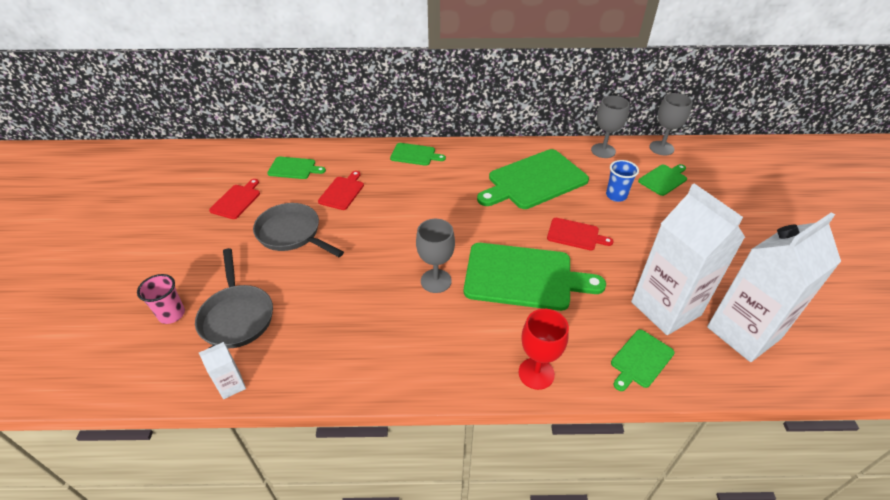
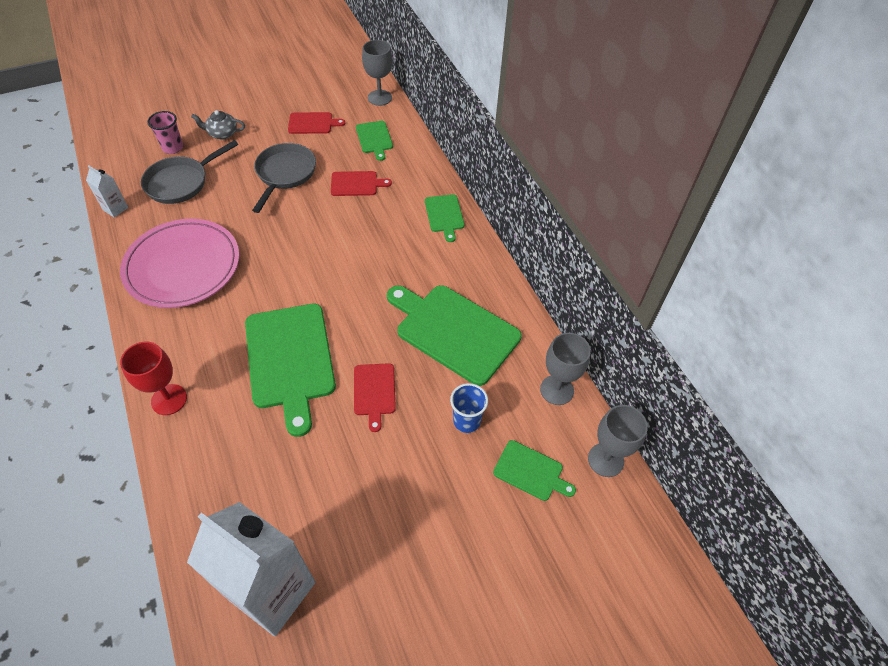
camera: 65 degrees right, 10 degrees up
grey goblet [416,219,455,293] -> grey goblet moved to [362,40,392,106]
green cutting board [611,330,675,391] -> none
white carton [631,183,745,335] -> none
none -> pink plate [120,219,240,308]
none -> grey teapot [191,110,245,139]

